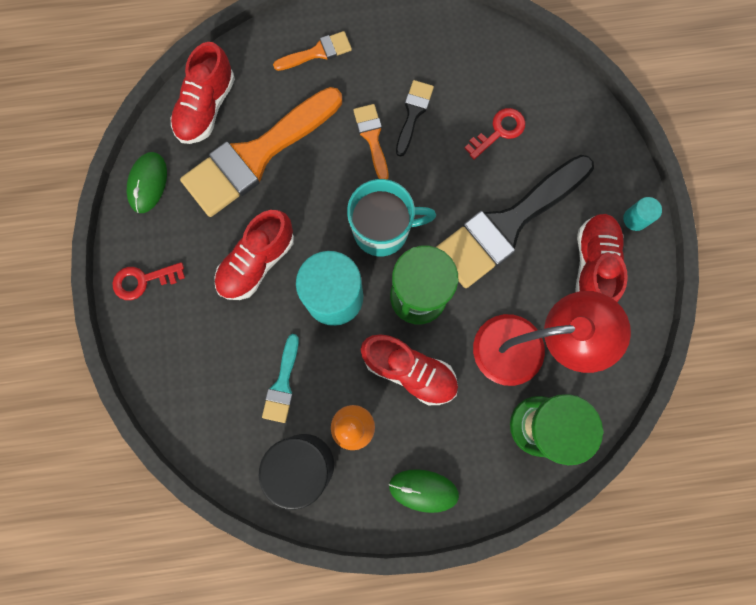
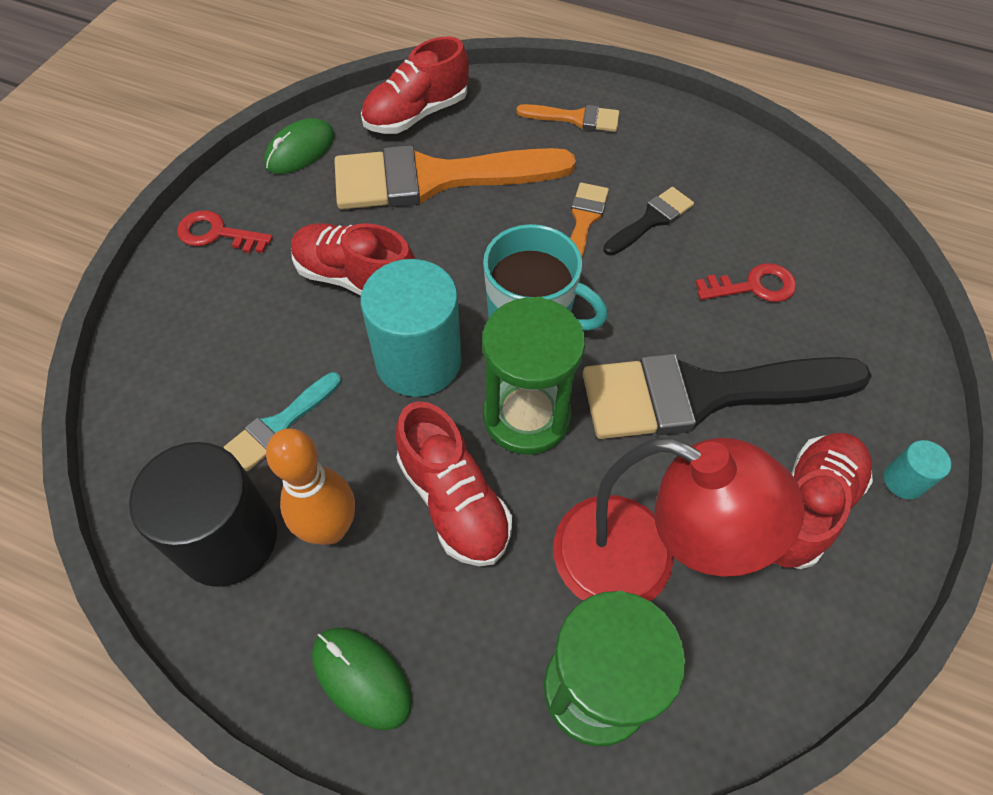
camera: 30 degrees right, 20 degrees down
red shoe [215,210,294,300] -> red shoe turned 45 degrees clockwise [291,223,415,295]

